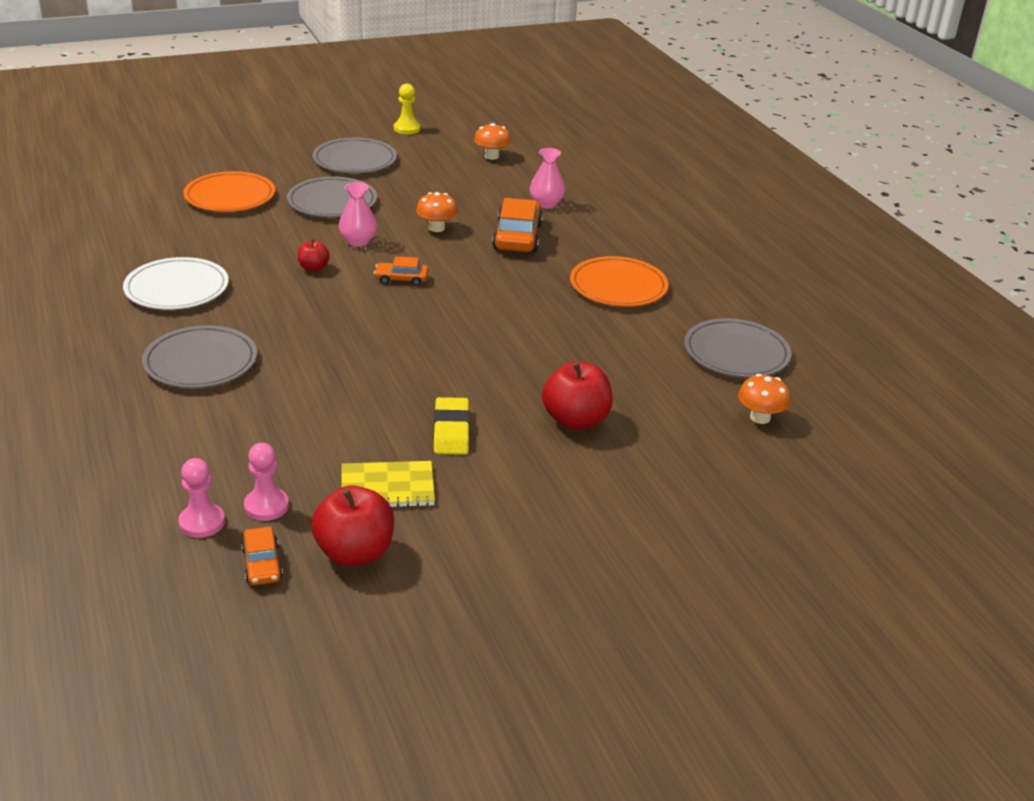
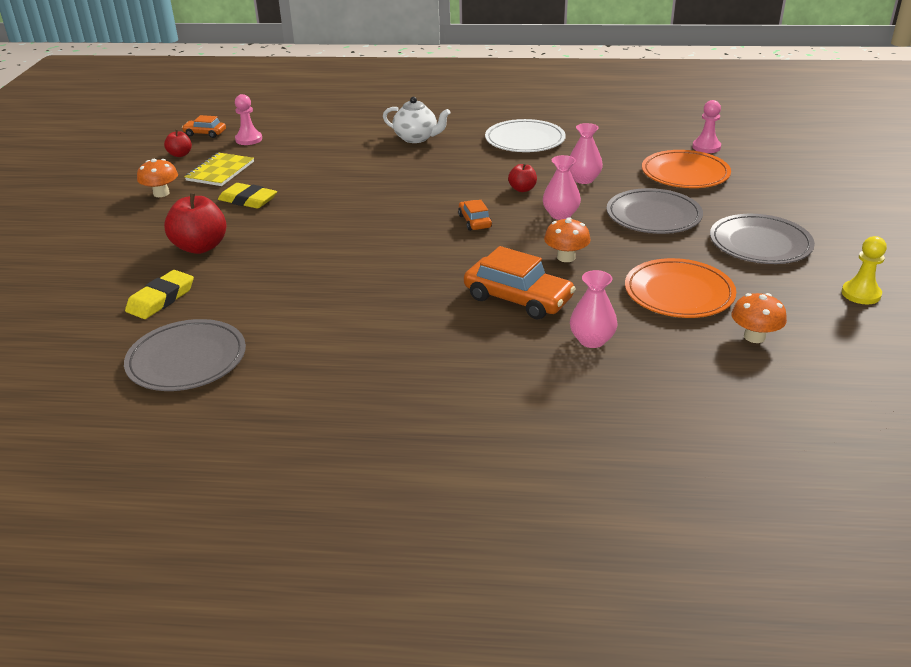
camera: 120 degrees right, 0 degrees up
grey plate [142,325,257,388] -> white teapot [383,97,450,143]
pink pawn [178,458,225,538] -> pink pawn moved to [692,100,721,153]
red apple [311,485,394,566] -> red apple [164,130,192,157], size x0.54
orange car [374,256,429,286] -> orange car turned 45 degrees counterclockwise [458,200,492,231]
orange plate [570,256,669,307] -> orange plate moved to [625,258,736,318]
orange mushroom [738,374,790,424] -> orange mushroom moved to [137,159,178,197]
none -> yellow eraser [125,270,194,319]
none -> pink vase [570,123,603,184]

